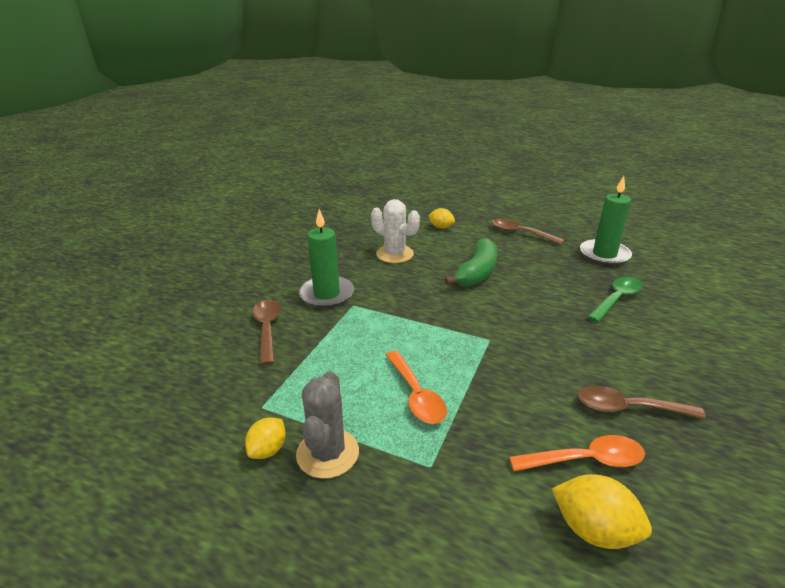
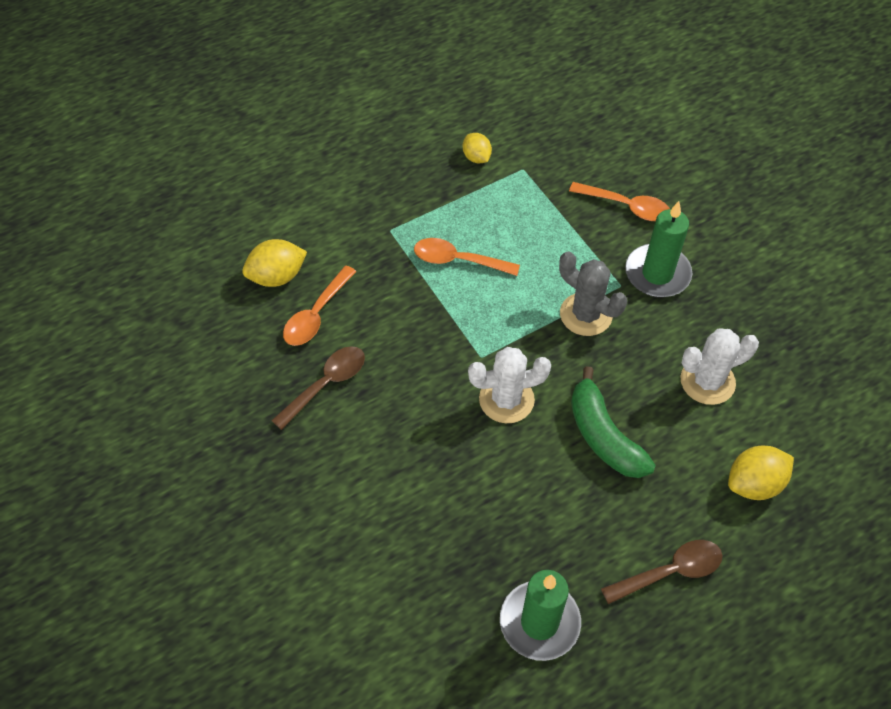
camera: 125 degrees right, 25 degrees up
brown spoon [252,300,281,365] -> orange spoon [569,182,670,221]
grey cactus [296,371,359,479] -> grey cactus moved to [559,251,627,336]
yellow lemon [428,208,455,229] -> yellow lemon [728,446,794,500], size x1.53
green spoon [587,276,643,322] -> none
none -> white cactus [468,347,551,423]

